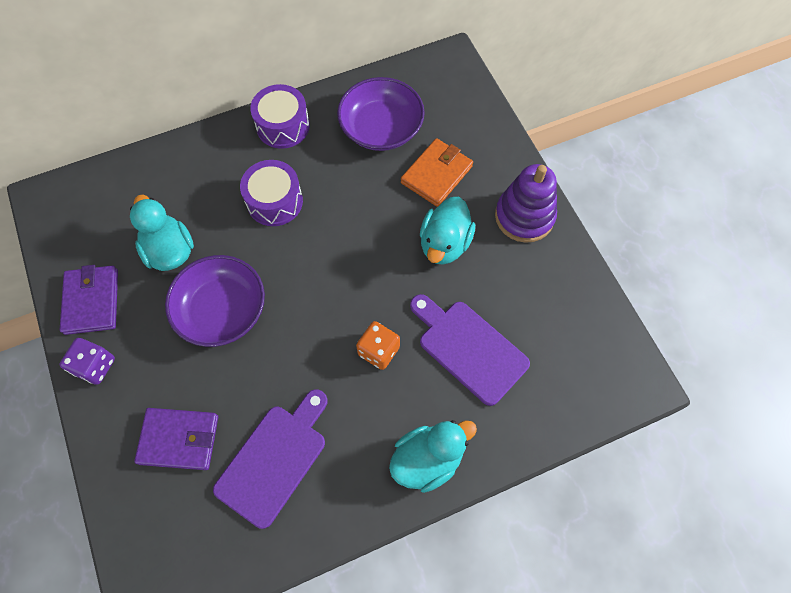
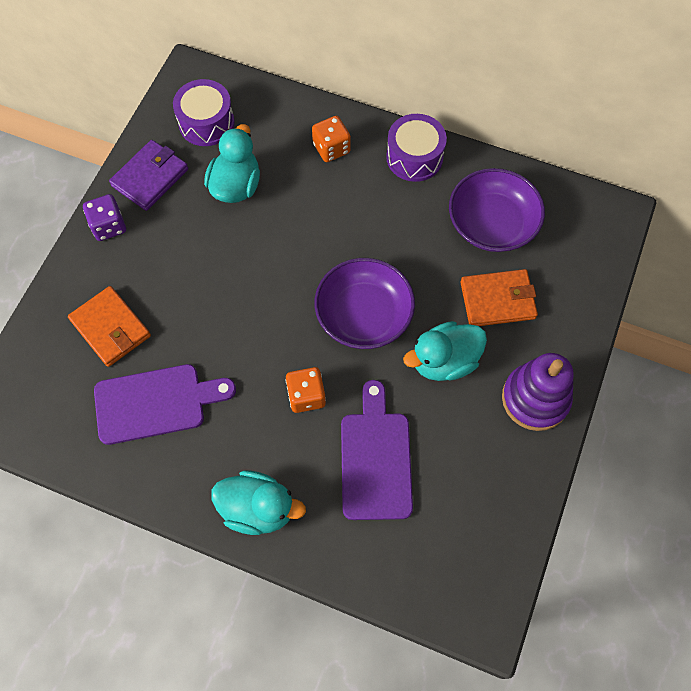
camera: 45 degrees right, 0 degrees up
purple wallet [134,408,218,470] -> orange wallet [68,286,151,367]
purple bowl [165,255,265,347] -> purple bowl moved to [315,258,415,349]
purple drum [240,160,303,226] -> purple drum moved to [173,79,235,146]
none -> orange dice [312,116,351,162]

